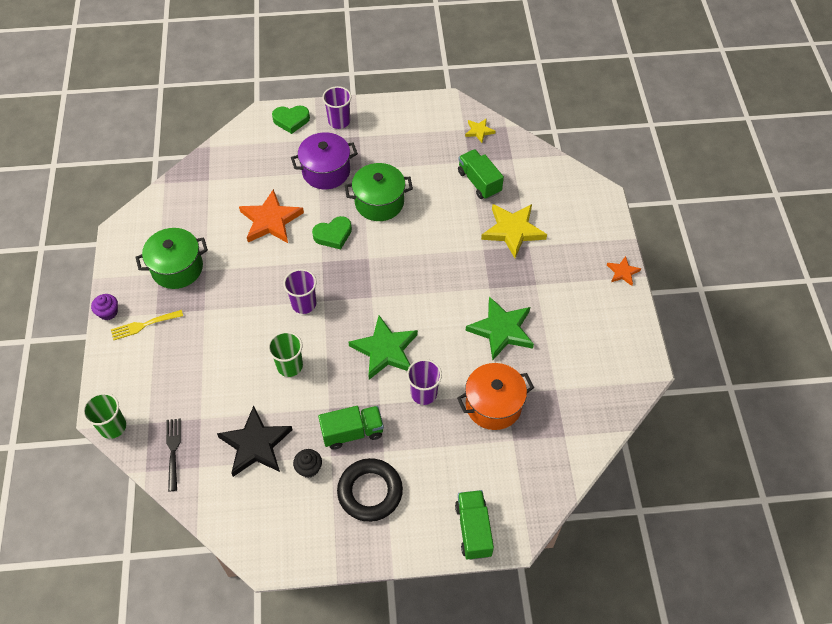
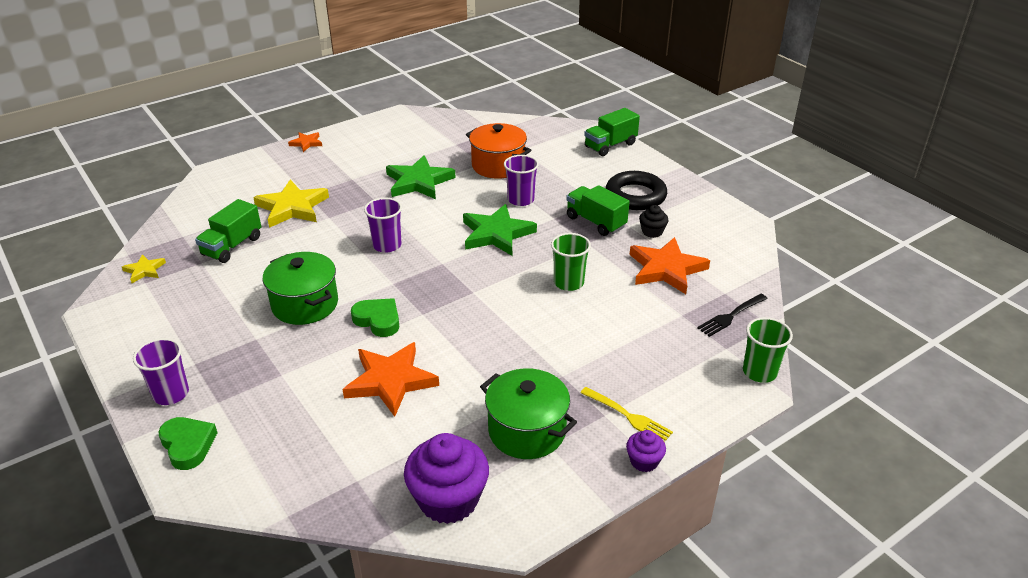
camera: 120 degrees left, 20 degrees down
black star [217,406,292,477] -> orange star [630,237,710,294]
purple cup [283,269,317,314] -> purple cup moved to [364,198,402,253]
purple pot [291,132,358,189] -> none
none -> purple cupcake [404,433,489,524]

